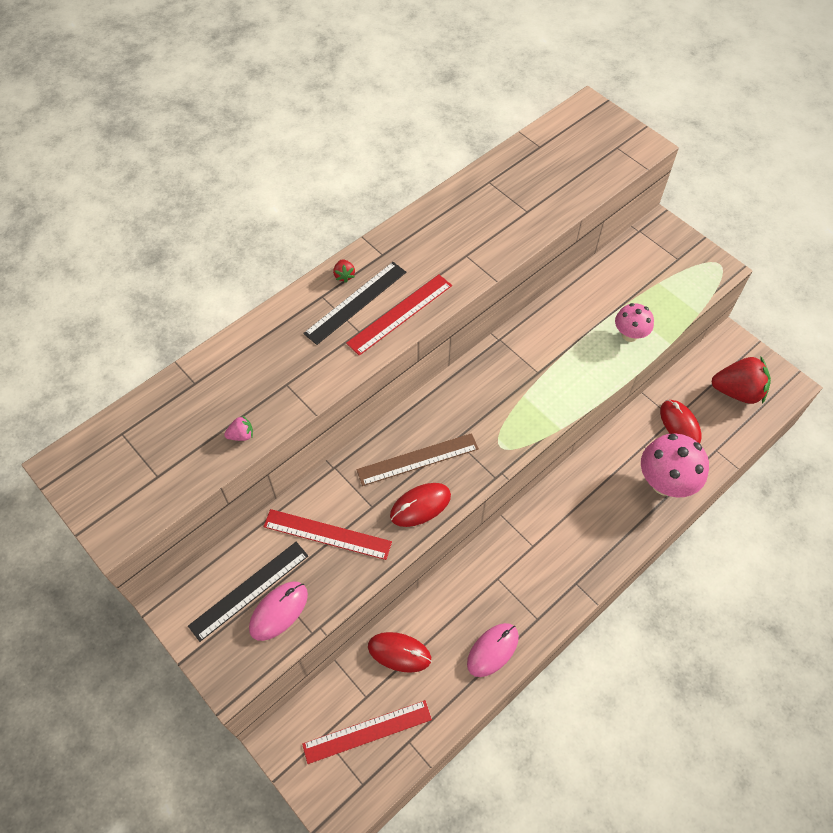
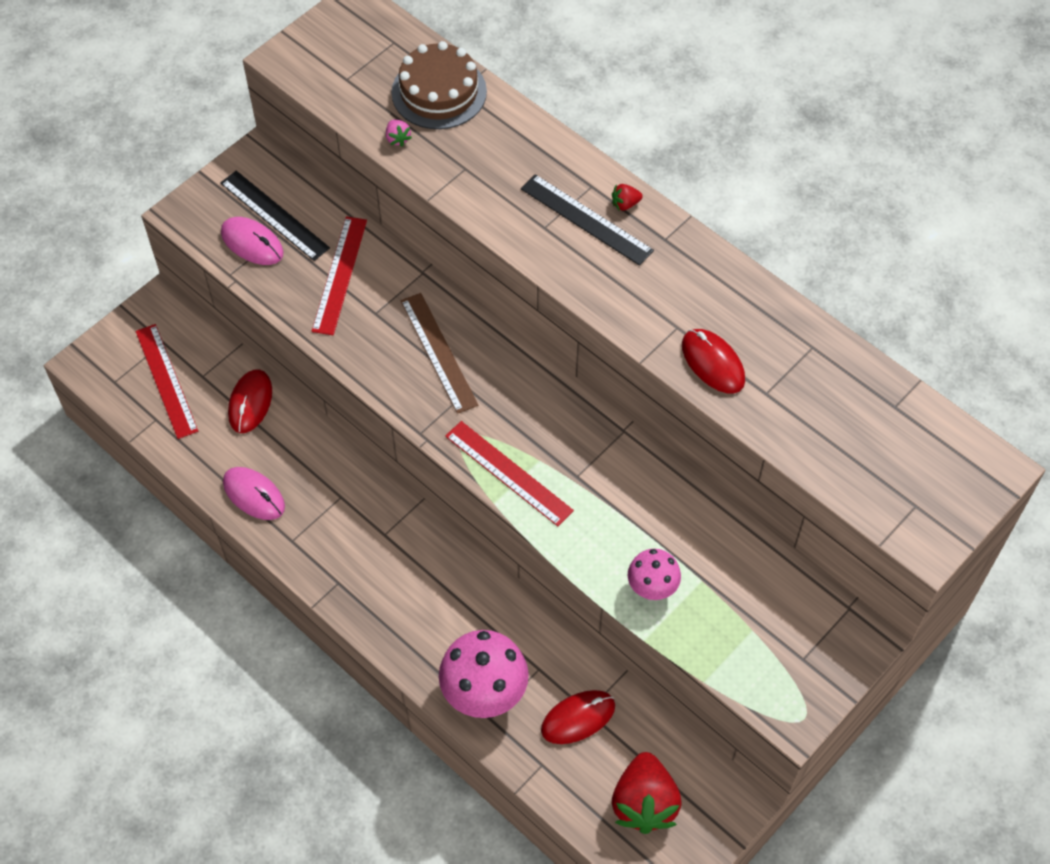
camera: 85 degrees right, 0 degrees up
red ruler [346,275,452,356] -> red ruler moved to [445,421,574,526]
red mouse [390,483,451,527] -> red mouse moved to [682,329,745,394]
none -> brown cake [391,41,487,129]

